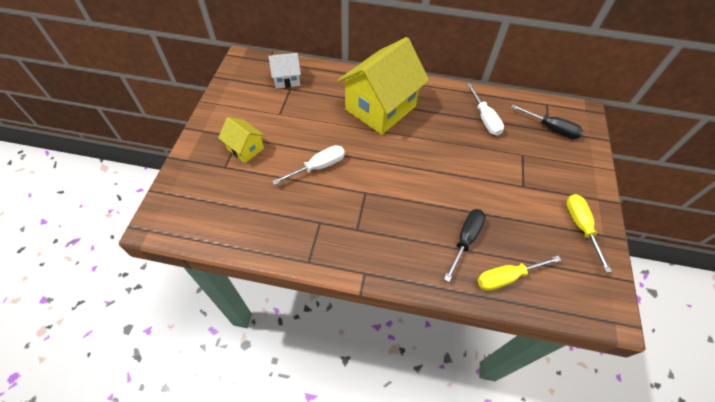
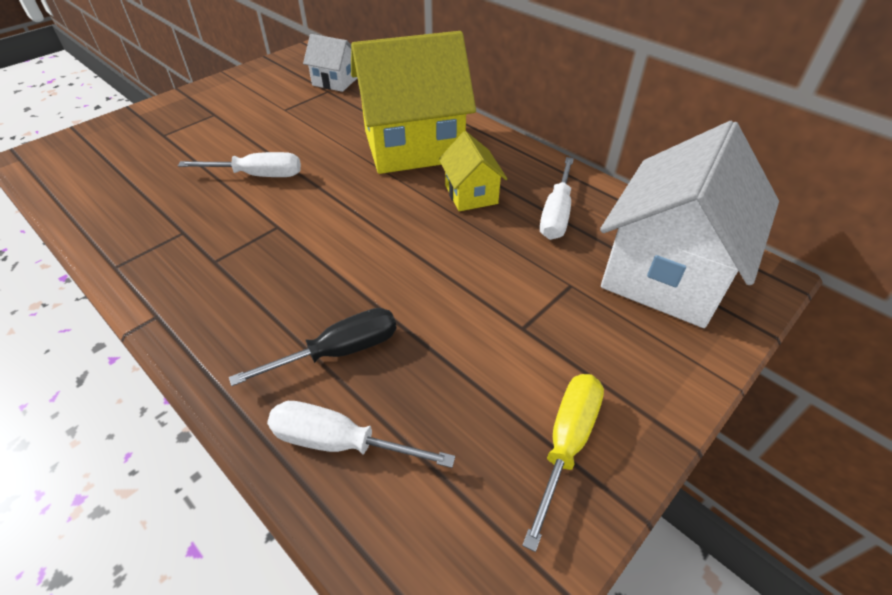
camera: 35 degrees right, 10 degrees down
yellow house [218,117,265,163] -> yellow house moved to [439,131,507,211]
yellow screwdriver [477,256,561,291] -> white screwdriver [267,401,455,468]
black screwdriver [511,104,583,139] -> white house [600,121,779,328]

